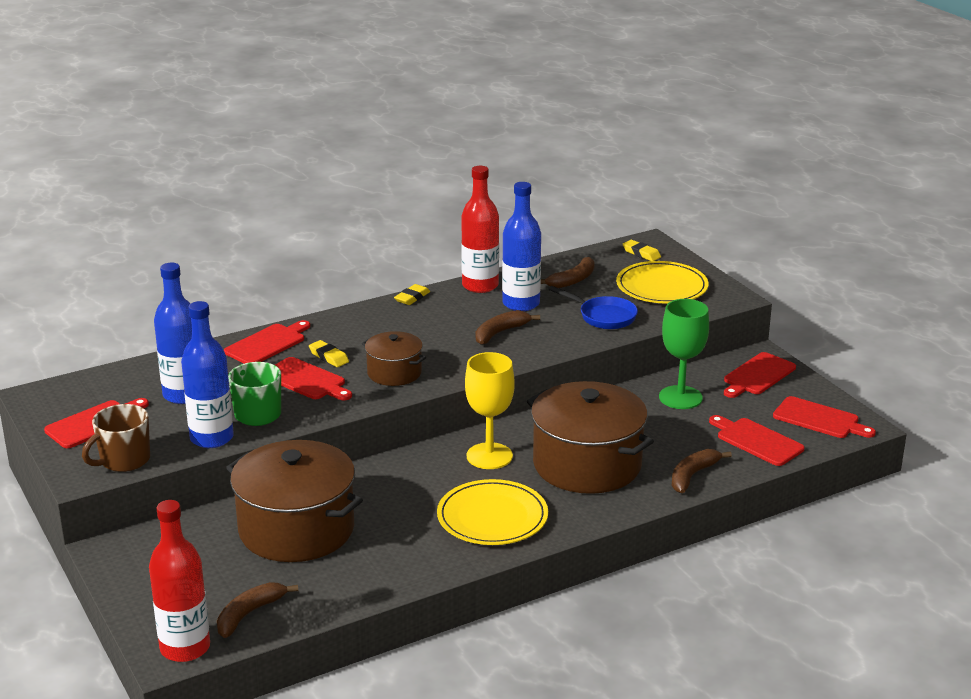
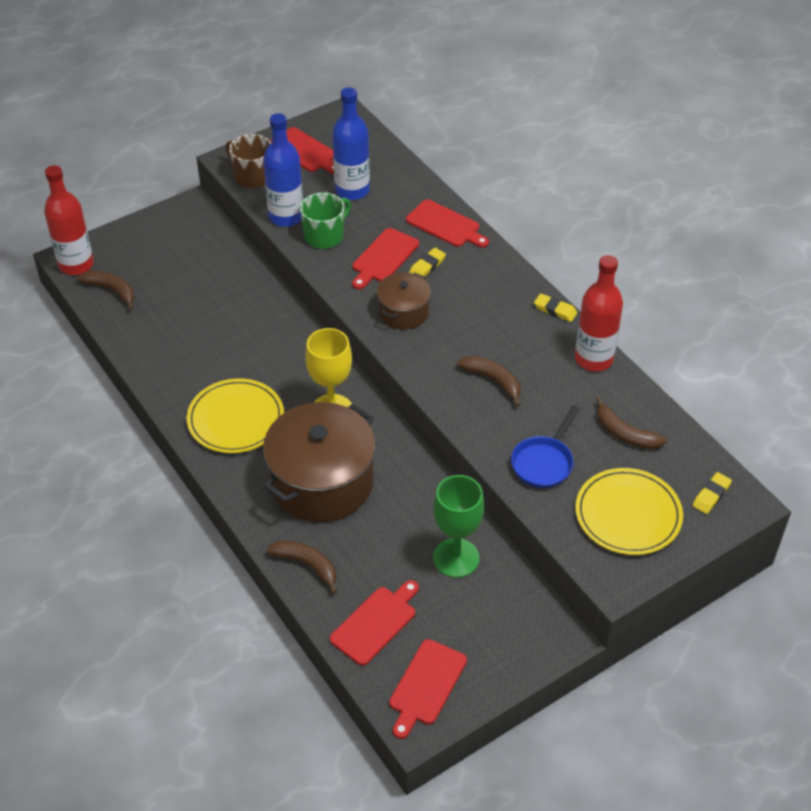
camera: 85 degrees right, 20 degrees up
brown pot [226,440,363,562] -> none
blue bottle [502,182,541,311] -> none
red cutting board [724,352,796,398] -> none

